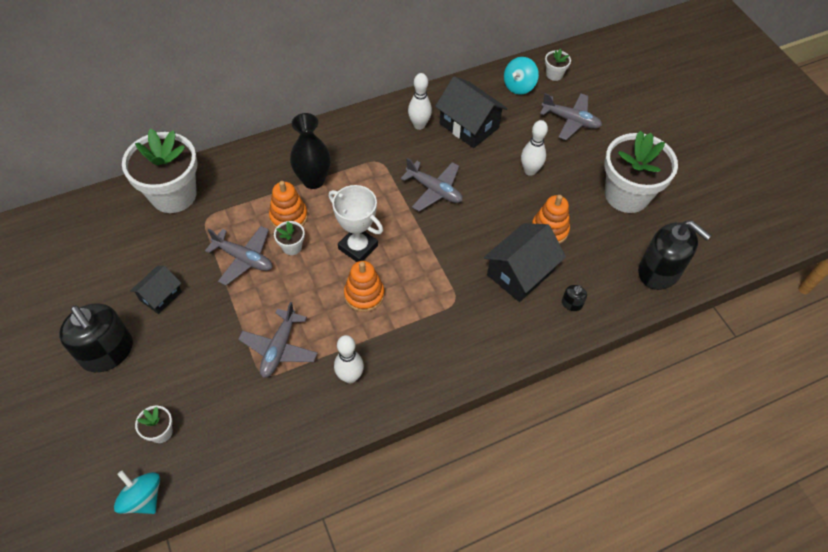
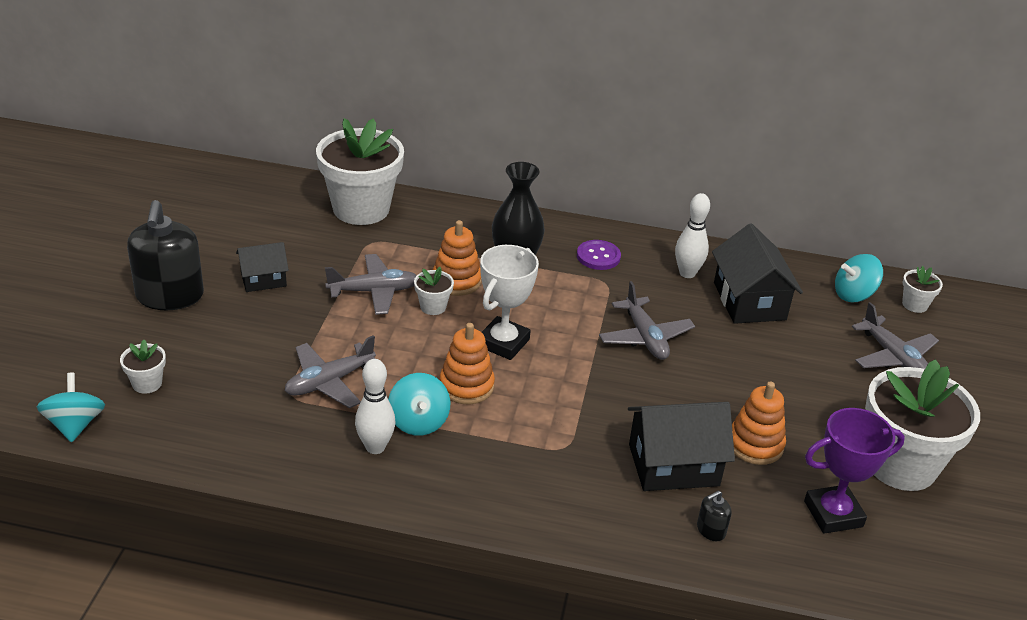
camera: 35 degrees right, 20 degrees down
grey plane [205,226,272,286] -> grey plane turned 75 degrees counterclockwise [325,254,417,315]
white trophy [328,185,383,262] -> white trophy turned 45 degrees clockwise [480,245,539,360]
white bowling pin [521,120,548,176] -> none
black soap dispenser [638,221,712,290] -> none
none -> turquoise spinning top [388,373,450,436]
none -> purple button [577,240,621,270]
none -> purple trophy [804,408,905,534]

